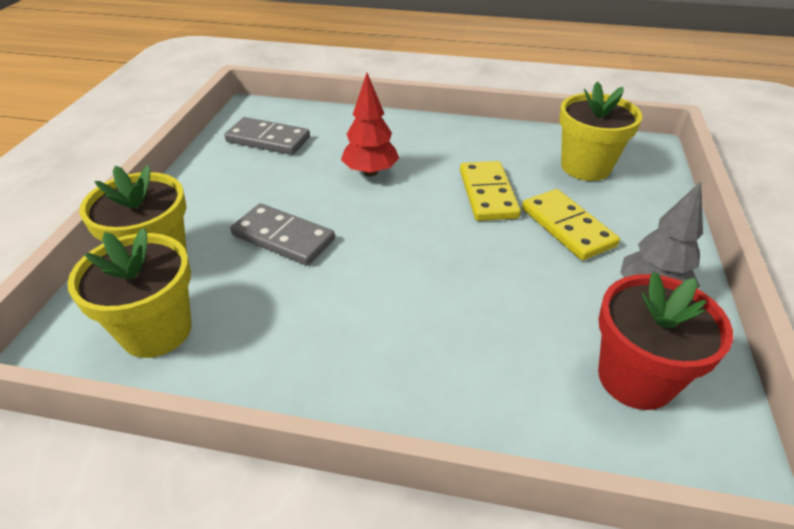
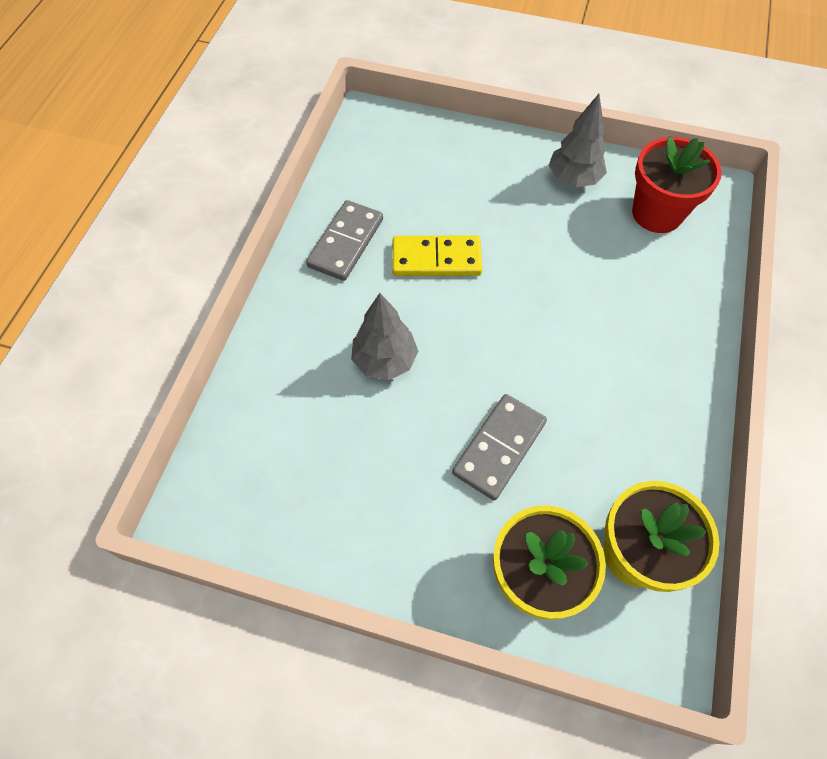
camera: 85 degrees left, 20 degrees up
grey domino [224,117,310,155] -> grey domino moved to [306,200,383,281]
red tree [341,73,399,177] -> grey tree [351,293,418,380]
yellow domino [522,189,620,260] -> none
yellow flower pot [559,81,642,181] -> none

